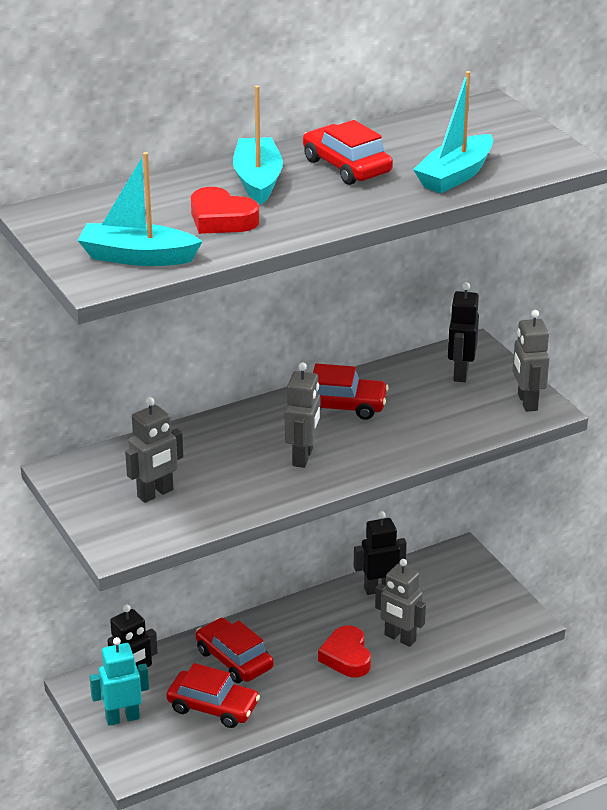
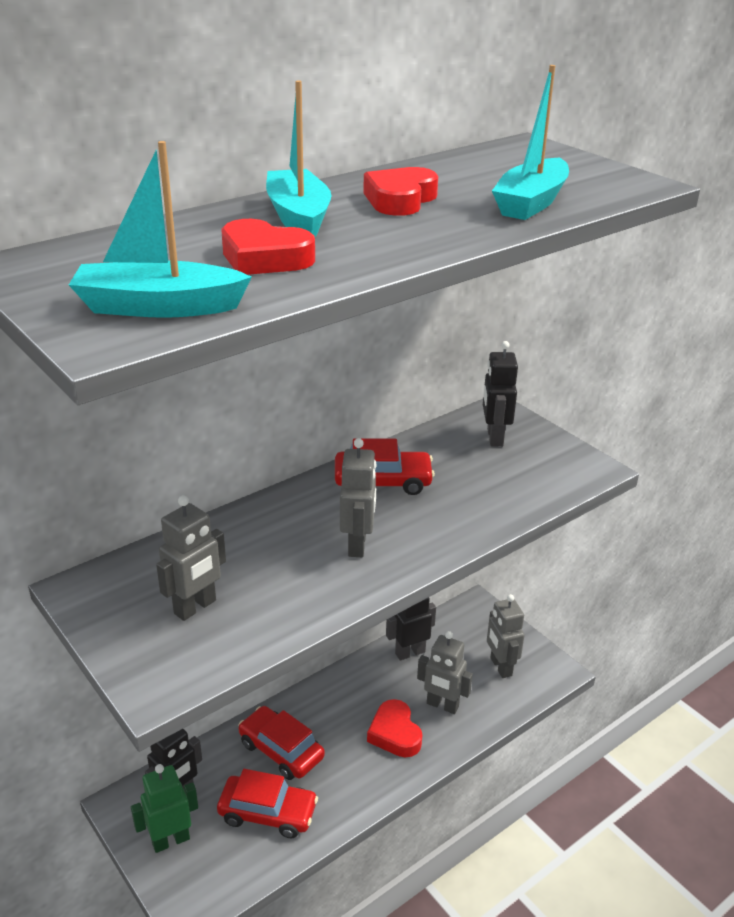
camera: 10 degrees left, 0 degrees up
turquoise robot [89,637,149,726] -> green robot [131,764,198,853]
red car [303,120,393,185] -> red heart [363,167,438,216]
grey robot [513,310,550,412] -> grey robot moved to [487,594,524,678]

